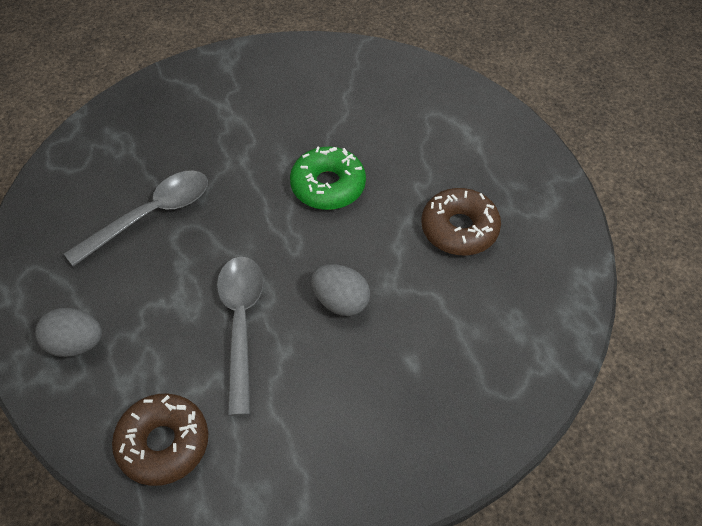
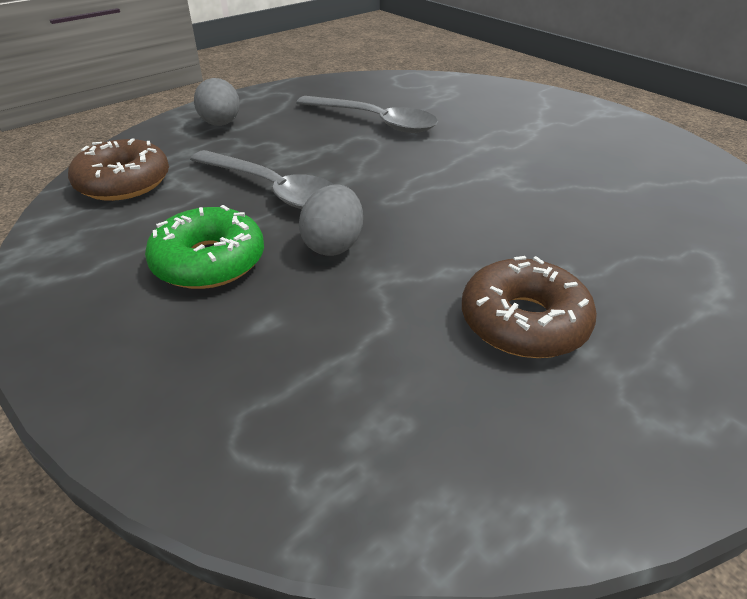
camera: 70 degrees right, 15 degrees down
grey spoon [217,257,264,416] -> grey spoon turned 60 degrees clockwise [190,150,334,209]
green donut [290,147,366,210] -> green donut moved to [145,205,264,289]

